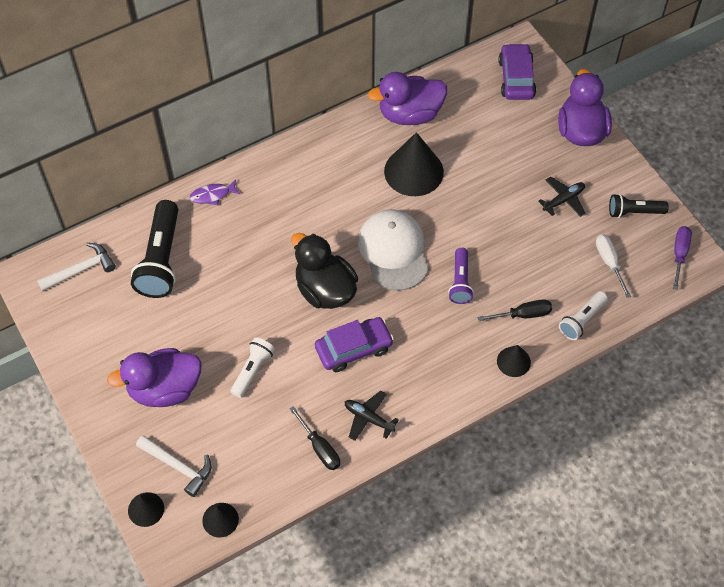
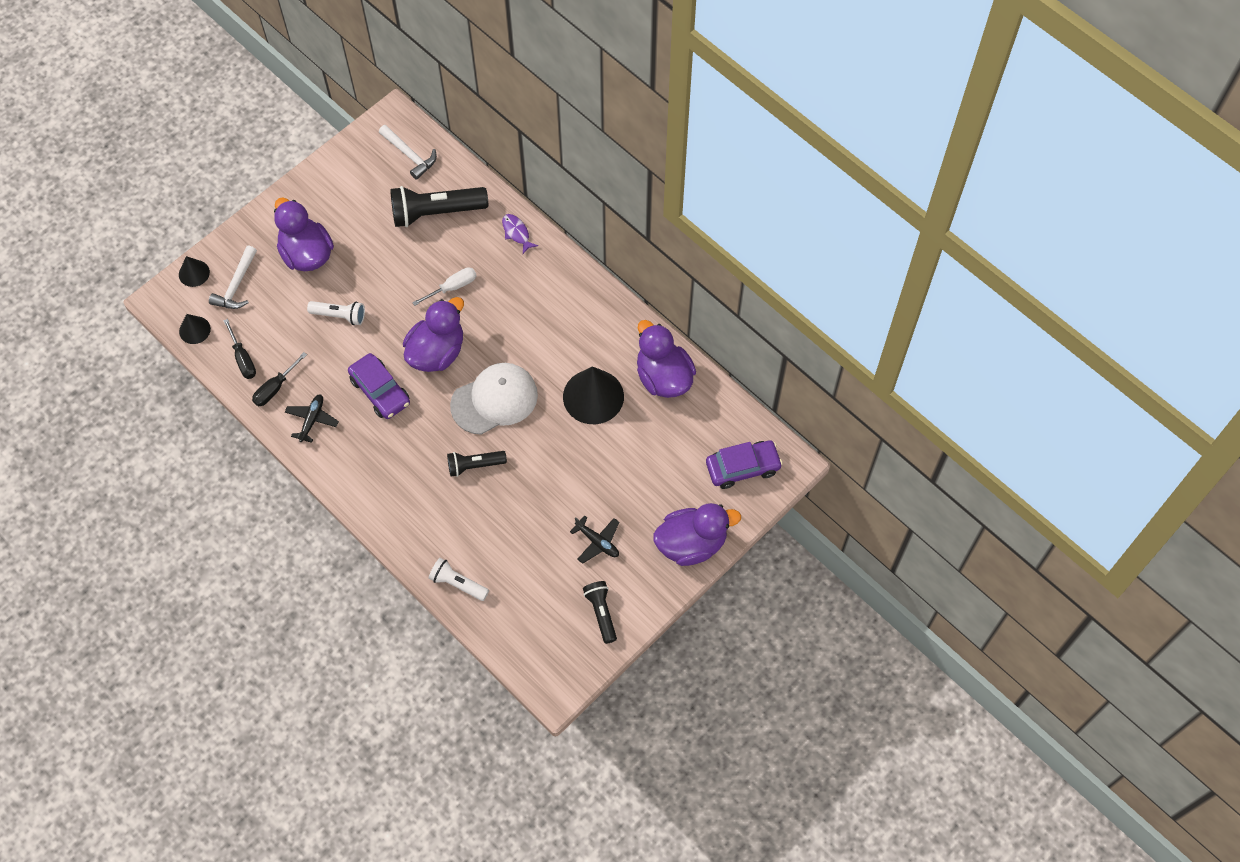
camera: 75 degrees right, 5 degrees up
black duck [291,233,358,309] -> purple duck [403,297,464,372]
purple flashlight [448,248,474,304] -> black flashlight [447,451,507,477]
black screwdriver [477,299,552,321] -> black screwdriver moved to [223,319,256,379]
black cone [497,345,531,377] -> none
white screwdriver [596,234,631,298] -> white screwdriver moved to [412,267,477,306]
purple screwdriver [673,226,692,290] -> none

